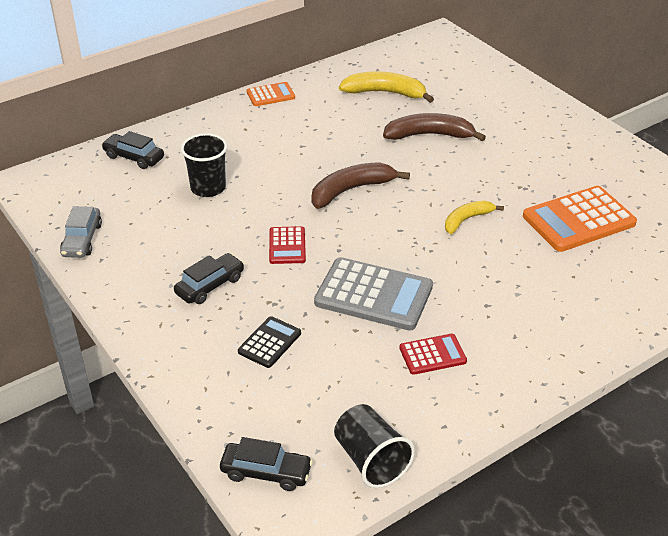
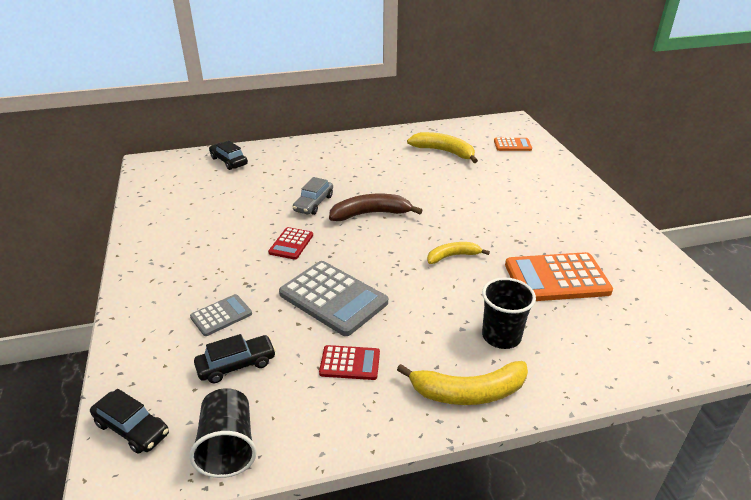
camera: 20 degrees right, 5 degrees down
grey car [60,206,102,258] -> grey car moved to [293,177,333,215]
black car [174,253,244,304] -> black car moved to [194,334,276,383]
black cup [181,133,228,197] -> black cup moved to [482,277,536,349]
black calculator [238,316,301,368] -> grey calculator [190,294,252,336]
orange calculator [247,82,295,106] -> orange calculator moved to [494,138,532,151]
brown banana [383,113,486,141] -> none
none -> yellow banana [397,361,528,405]

